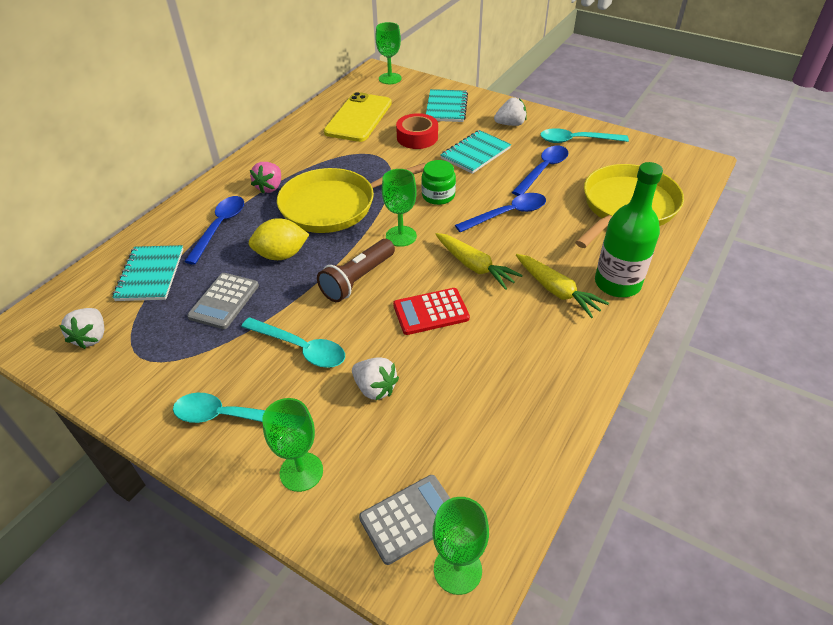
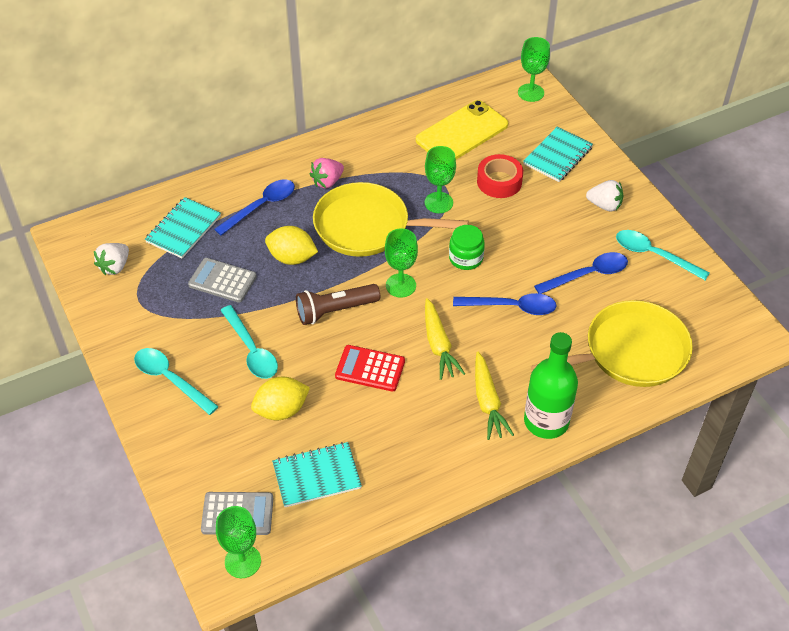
camera: 30 degrees right, 5 degrees up
grey calculator [187,273,259,329] -> grey calculator turned 60 degrees clockwise [188,258,257,303]
green goblet [262,398,323,492] -> green goblet moved to [425,146,456,213]
white strawberry [352,357,399,400] -> yellow lemon [251,377,310,420]
turquoise notebook [440,130,511,174] -> turquoise notebook moved to [272,442,362,507]

